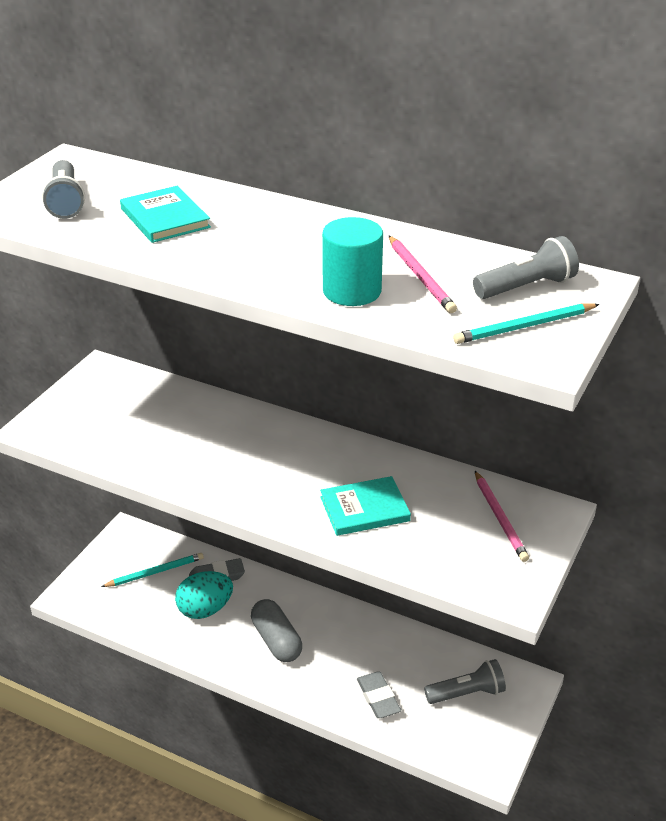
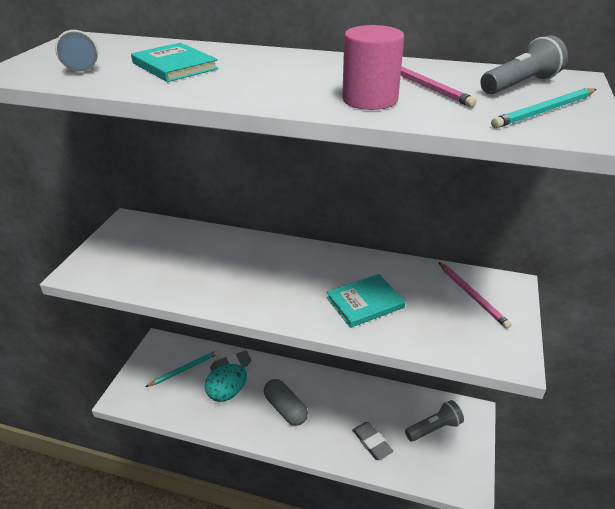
camera: 10 degrees left, 0 degrees up
turquoise cylinder [322,217,383,306] -> pink cylinder [342,25,404,110]

